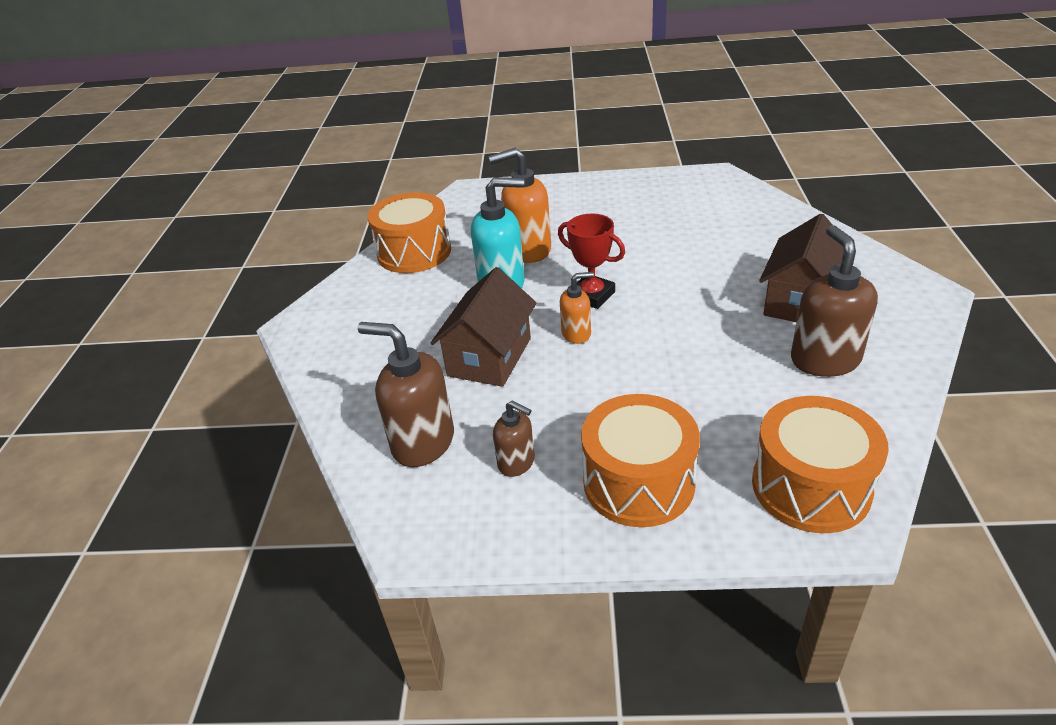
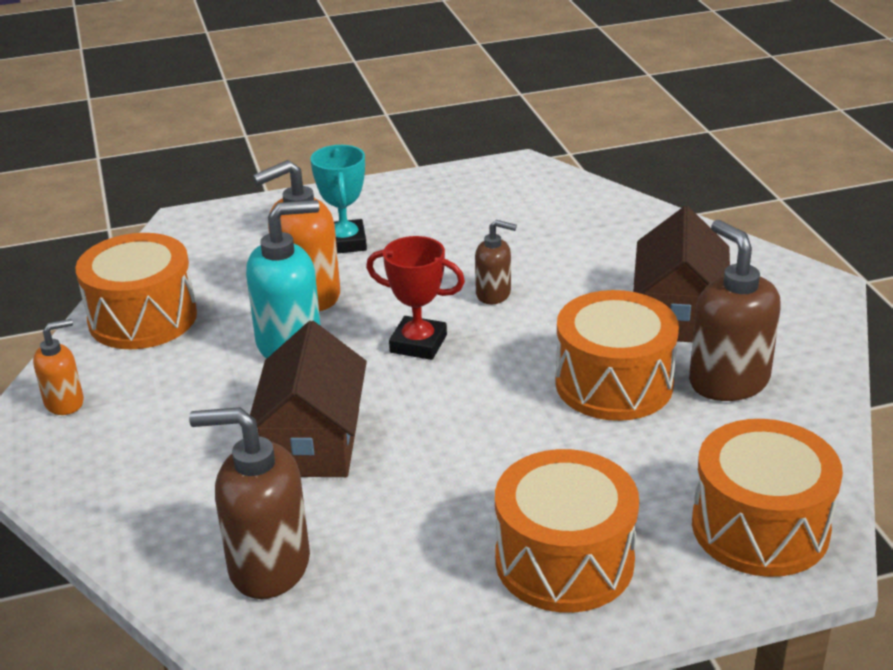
camera: 20 degrees left, 5 degrees down
brown soap dispenser [493,400,535,477] -> brown soap dispenser moved to [475,220,517,304]
orange soap dispenser [560,272,594,344] -> orange soap dispenser moved to [33,319,84,415]
none -> turquoise trophy [310,145,367,253]
none -> orange drum [555,290,679,421]

